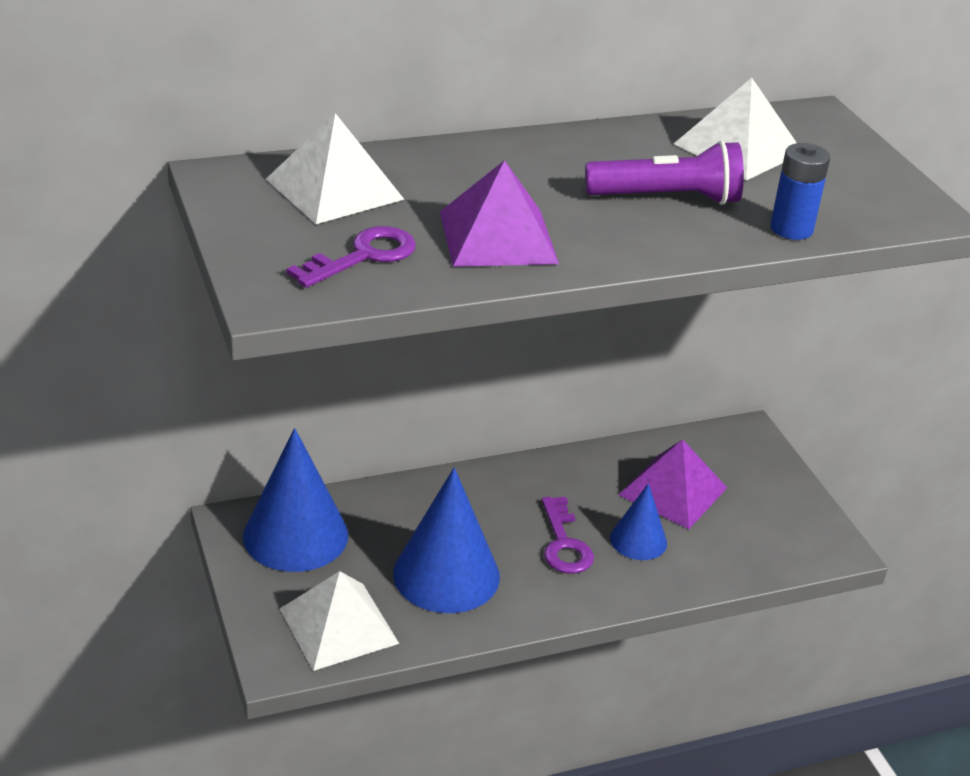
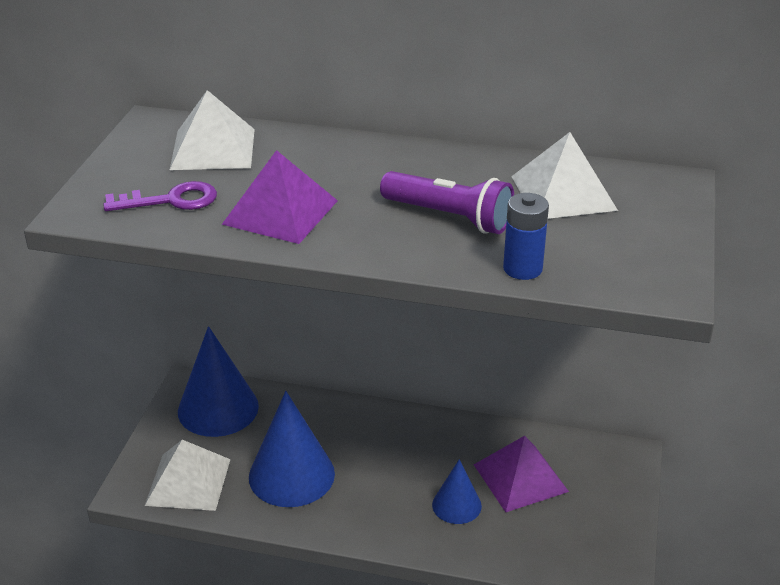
camera: 35 degrees right, 0 degrees up
purple key [542,497,594,574] -> none

